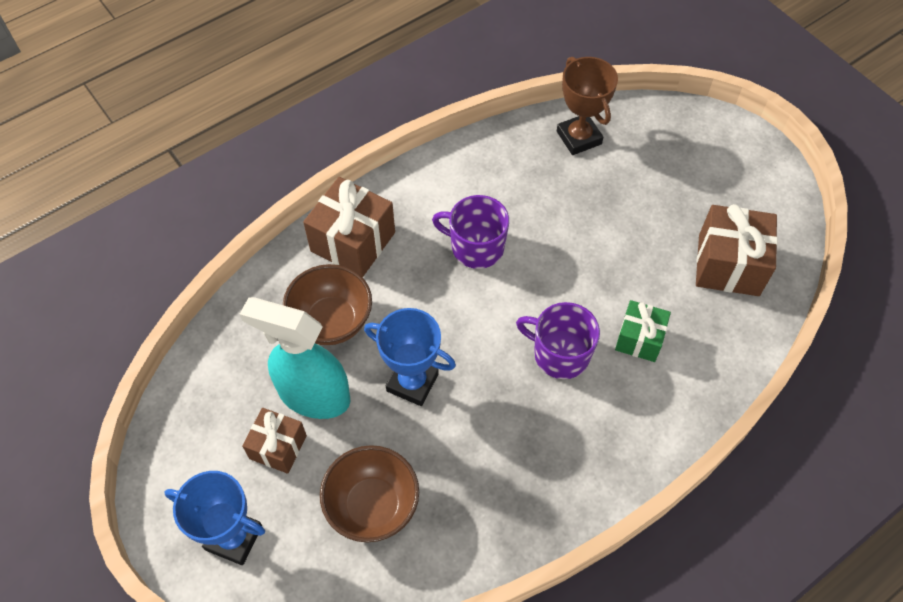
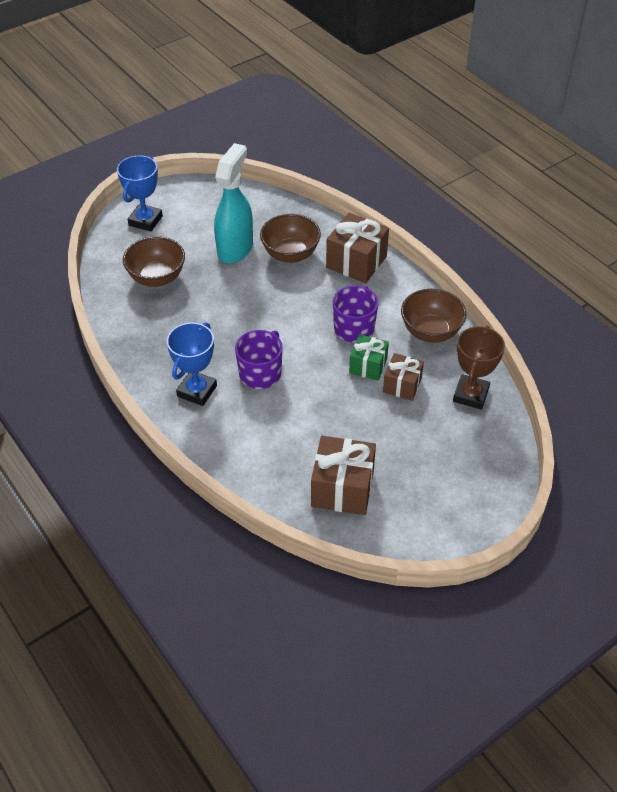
camera: 90 degrees right, 10 degrees down
brown gift [242,408,307,474] -> brown gift moved to [383,353,424,401]
blue trophy [364,308,456,406] -> blue trophy moved to [167,322,217,406]
brown trophy [557,57,618,155] -> brown trophy turned 45 degrees counterclockwise [453,325,505,410]
green gift [615,300,671,362] -> green gift moved to [349,334,389,381]
none -> brown bowl [401,289,466,343]

